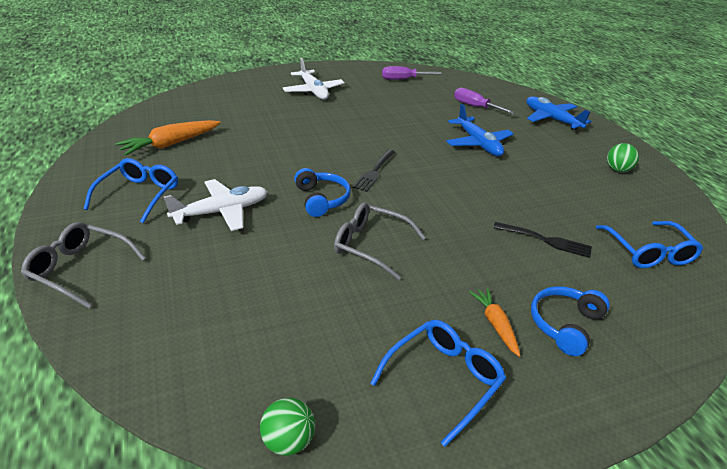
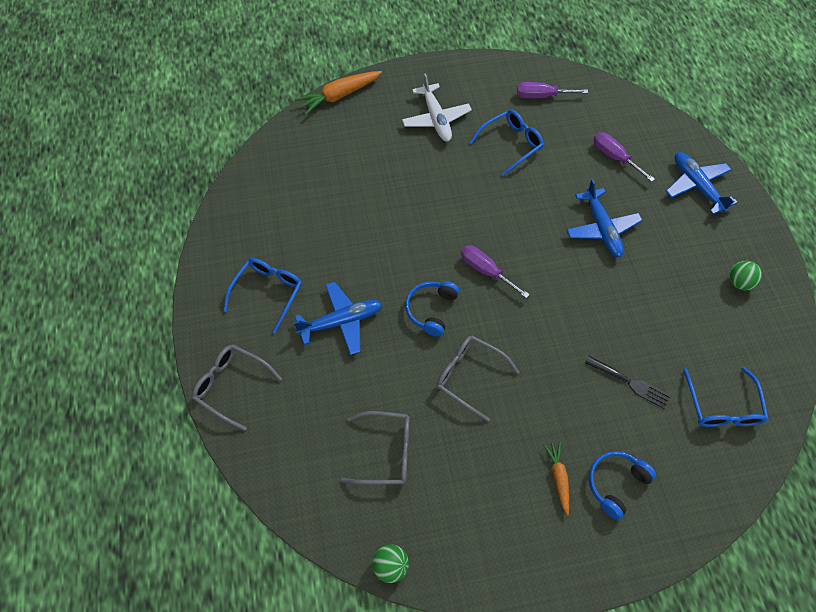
camera: 10 degrees right, 25 degrees up
orange carrot [115,120,221,155] -> orange carrot moved to [295,71,382,115]
white plane [164,179,268,231] -> blue plane [293,282,382,355]
blue headphones [294,168,351,217] -> blue headphones turned 150 degrees counterclockwise [405,281,459,337]
black fork [352,150,395,192] -> purple screwdriver [461,245,530,298]
blue glasses [370,320,506,447] -> blue glasses moved to [470,110,544,176]
none -> grey glasses [341,411,410,484]

